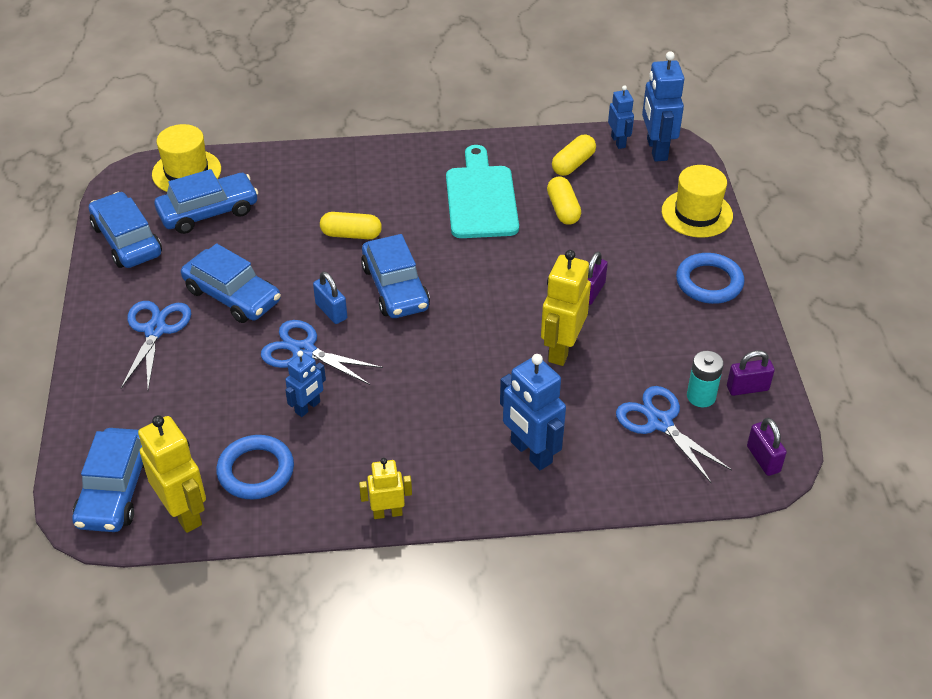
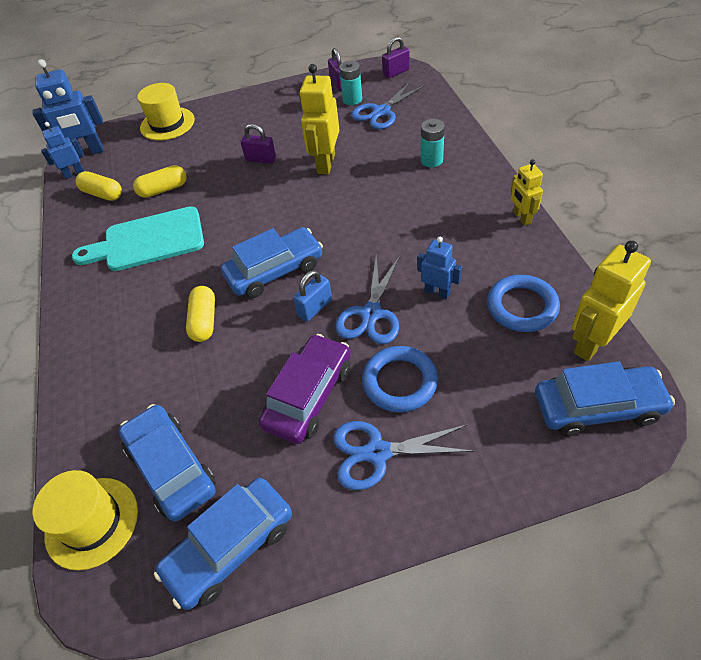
camera: 95 degrees left, 5 degrees up
blue car [181,243,281,323] -> purple car [259,334,351,444]
blue robot [500,354,566,470] -> turquoise battery [421,119,445,167]
yellow robot [541,250,591,366] -> yellow robot turned 90 degrees clockwise [300,64,339,174]
blue ring [676,253,744,304] -> blue ring moved to [362,346,438,413]

